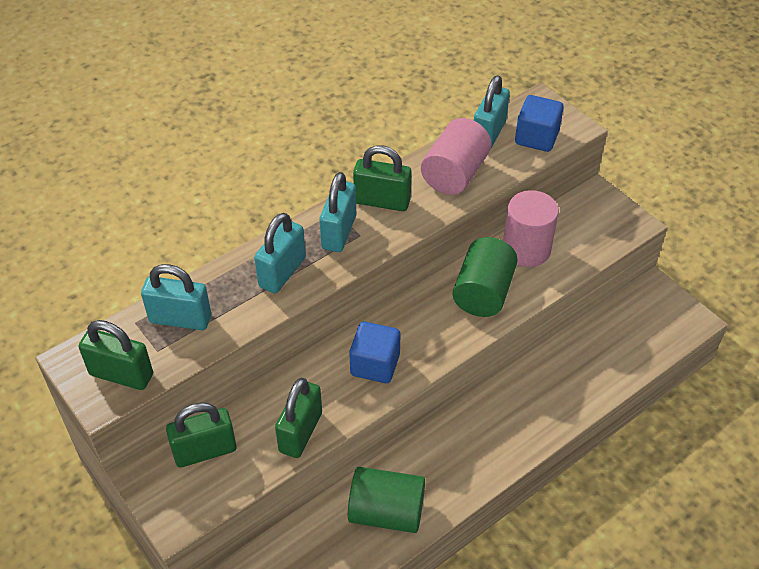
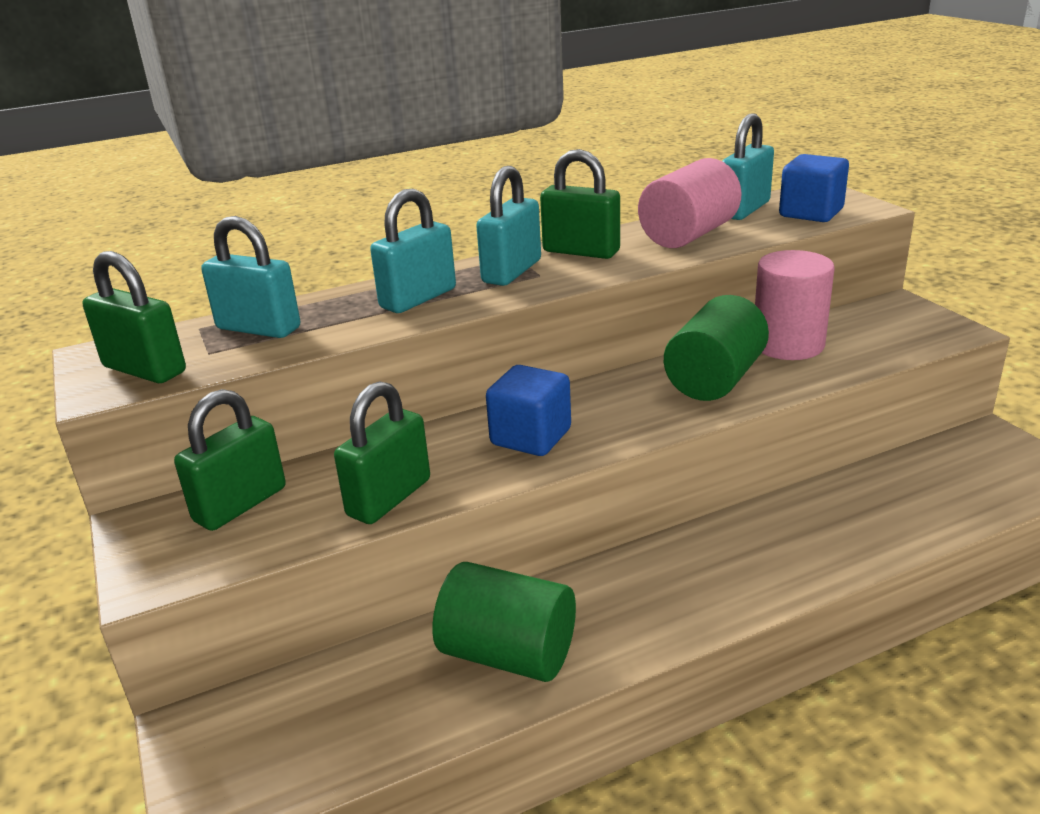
camera: 15 degrees right, 20 degrees down
green padlock [166,402,236,467] -> green padlock turned 45 degrees counterclockwise [174,389,286,531]

